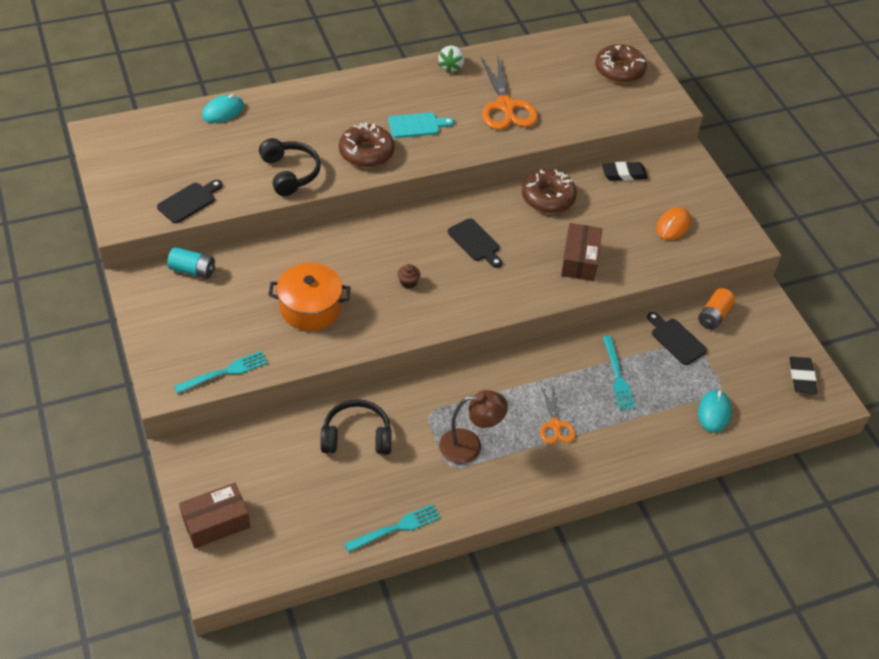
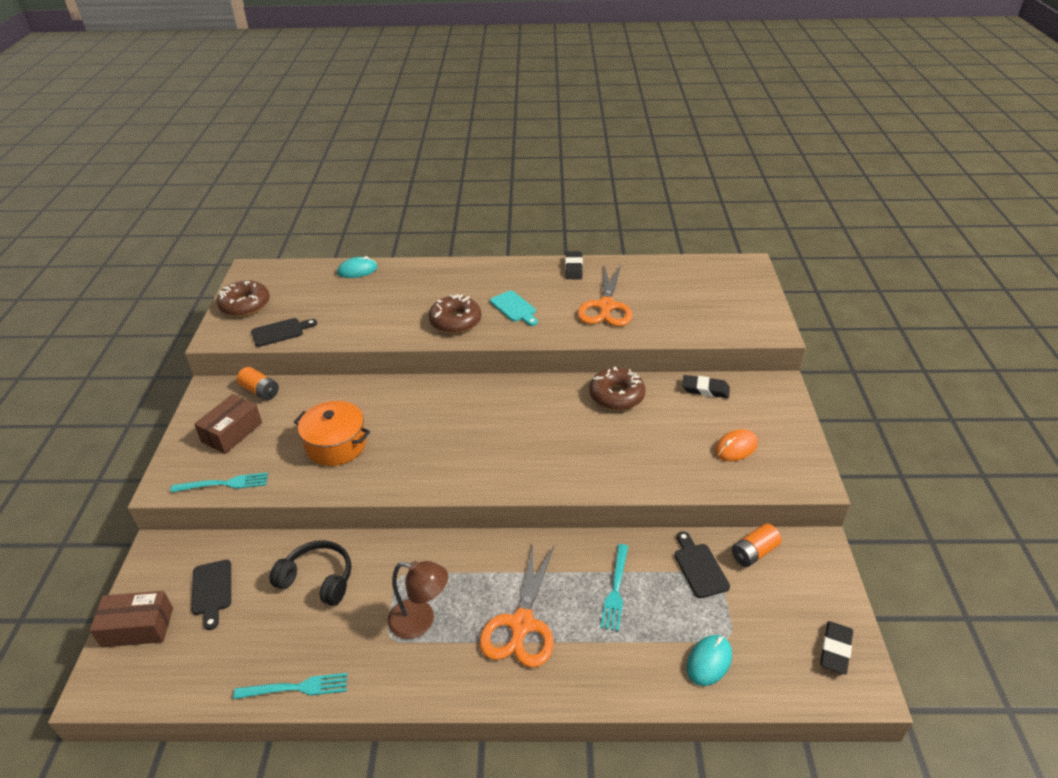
camera: 25 degrees right, 10 degrees down
turquoise battery [167,247,215,279] -> orange battery [237,367,279,400]
black headphones [259,138,321,196] -> none
turquoise cutting board [388,112,454,138] -> turquoise cutting board turned 45 degrees clockwise [490,291,538,326]
brown cupcake [398,264,420,289] -> none
white strawberry [438,46,464,74] -> black eraser [565,251,583,279]
black cutting board [448,218,502,268] -> black cutting board moved to [191,560,231,630]
orange scissors [540,384,576,444] -> orange scissors [479,544,554,668], size x1.83
brown box [561,223,602,281] -> brown box moved to [194,394,262,454]
brown donut [595,44,647,83] -> brown donut moved to [217,280,270,317]

